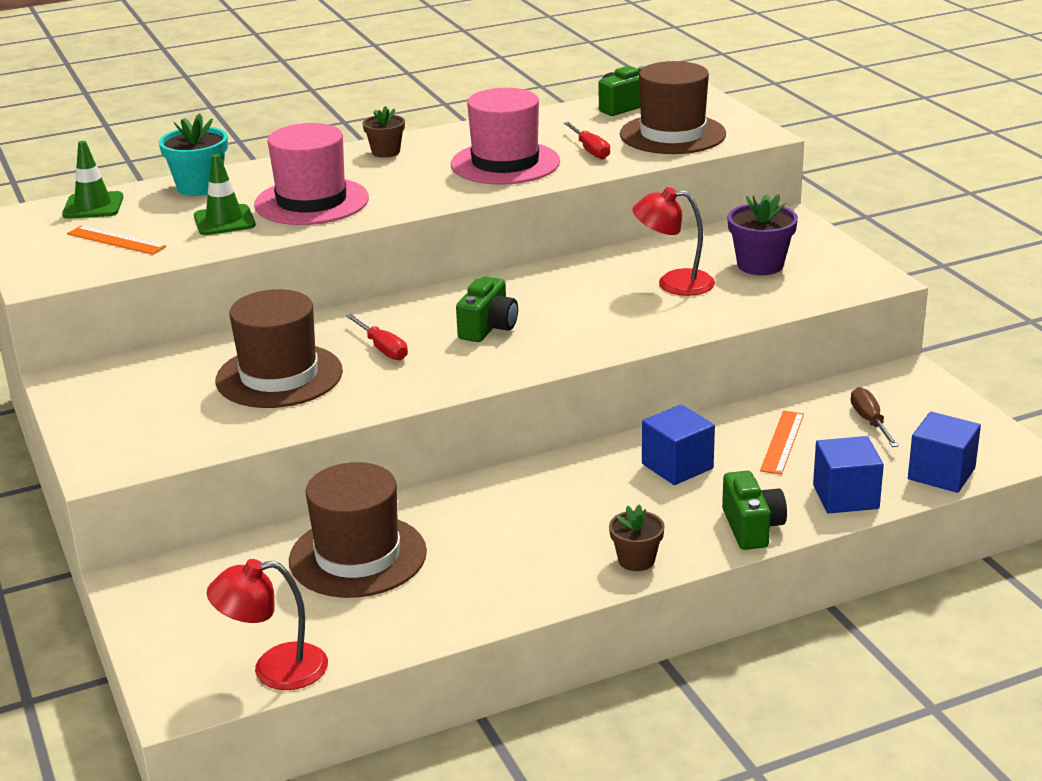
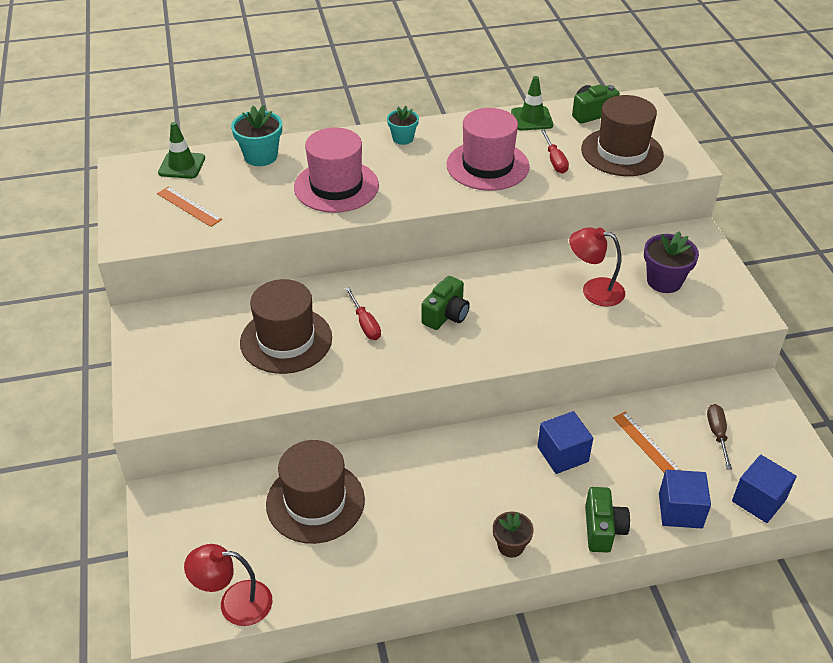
camera: 10 degrees right, 15 degrees up
green traffic cone [194,154,256,235] -> green traffic cone moved to [511,76,553,130]
brown flower pot [363,106,405,158] -> turquoise flower pot [387,106,419,145]
orange ruler [760,411,804,475] -> orange ruler turned 60 degrees counterclockwise [613,412,682,473]

